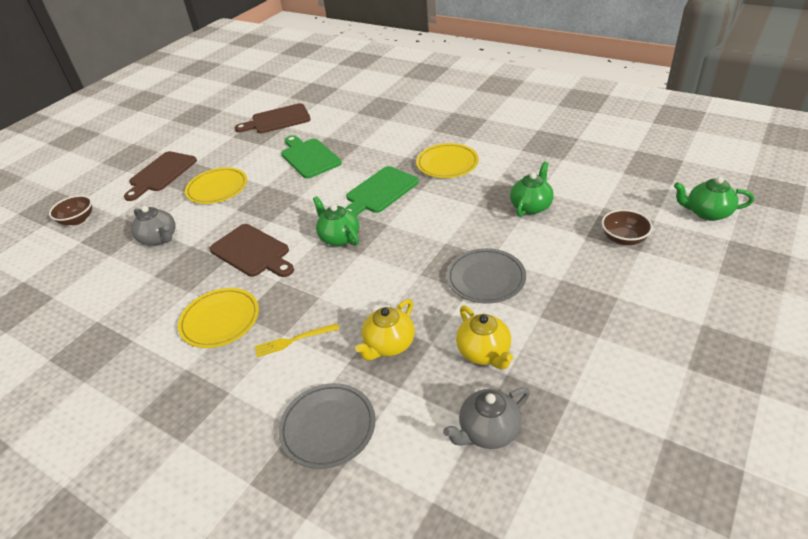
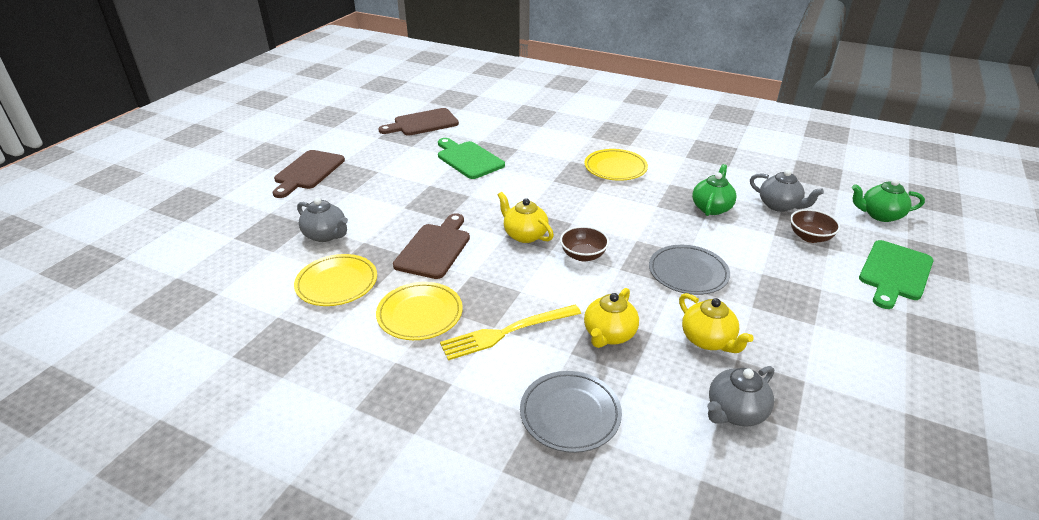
camera: 10 degrees left, 5 degrees down
brown bowl [49,195,92,225] -> brown bowl moved to [560,226,609,262]
yellow plate [185,167,247,204] -> yellow plate moved to [294,254,377,306]
brown cutting board [209,224,294,277] -> brown cutting board turned 105 degrees counterclockwise [393,213,470,279]
yellow fork [255,324,339,357] -> yellow fork [440,305,581,360], size x1.64
green teapot [313,196,359,246] -> yellow teapot [498,192,554,243]
green cutting board [345,166,419,216] -> green cutting board moved to [859,240,934,309]
none -> grey teapot [750,169,824,212]

